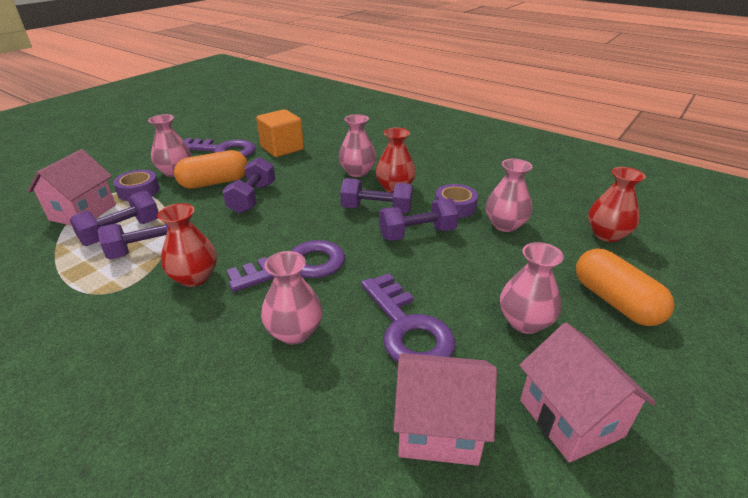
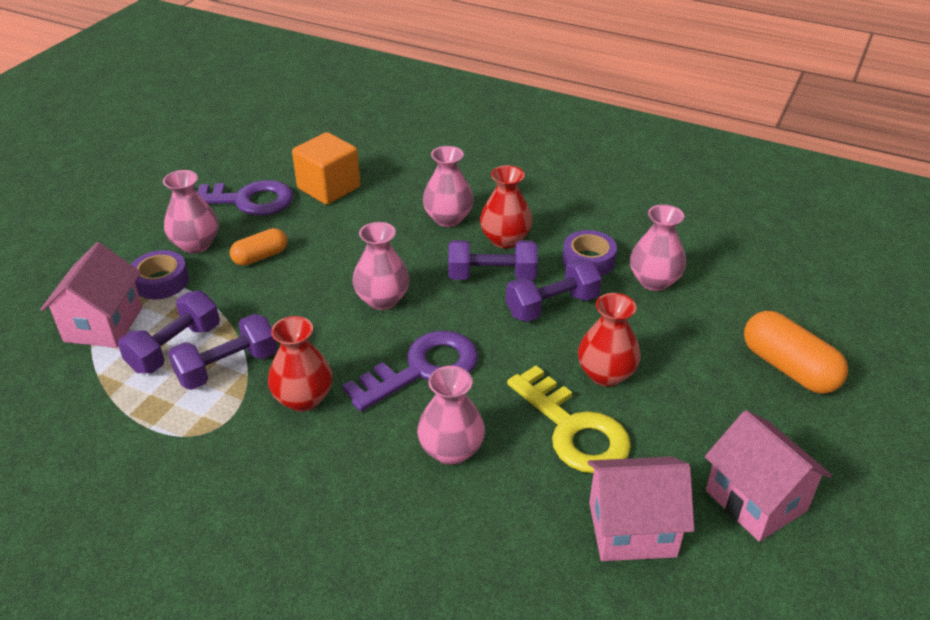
camera: 10 degrees left, 5 degrees up
orange capsule [174,150,248,189] -> orange capsule [230,228,287,266], size x0.62
purple dumbbell [222,157,275,214] -> none
purple key [361,273,455,362] -> yellow key [507,366,631,473]
pink vase [500,242,564,334] -> pink vase moved to [353,222,410,310]
red vase [588,167,645,242] -> red vase moved to [578,293,641,387]

